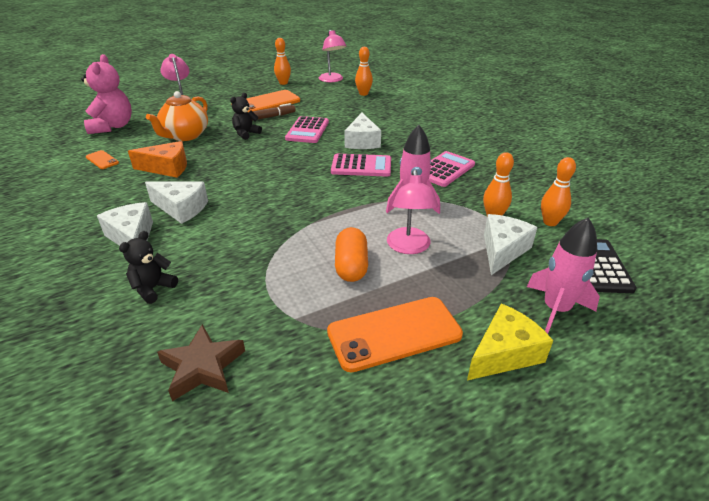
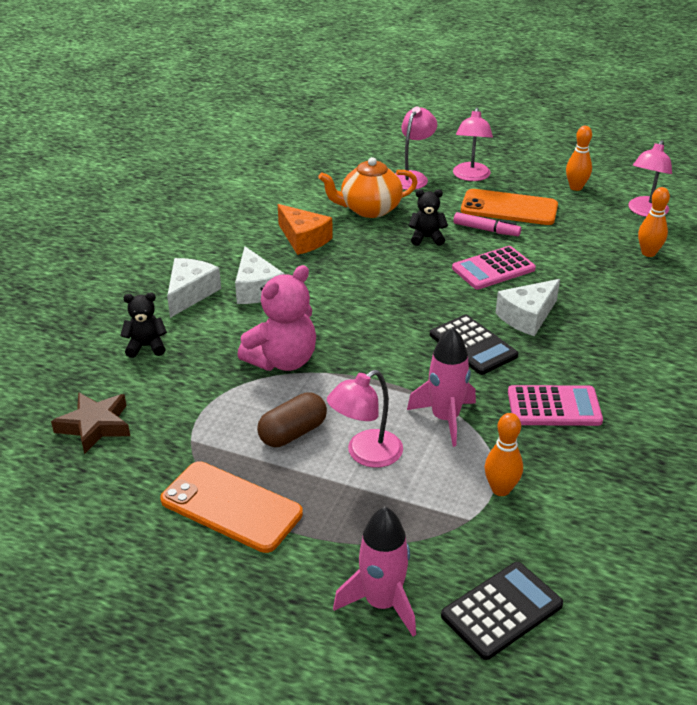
camera: 50 degrees right, 0 degrees up
pink teddy bear [81,54,132,134] -> pink teddy bear moved to [237,265,316,371]
orange phone [85,150,119,169] -> none
brown marker [248,103,296,121] -> pink marker [453,212,521,236]
pink calculator [331,154,391,177] -> black calculator [430,315,518,375]
orange capsule [335,227,368,282] -> brown capsule [257,392,327,447]
yellow cheese [467,304,553,380] -> none
white cheese [484,214,538,275] -> none
orange bowling pin [541,157,576,226] -> none
none -> pink lamp [453,107,493,181]

